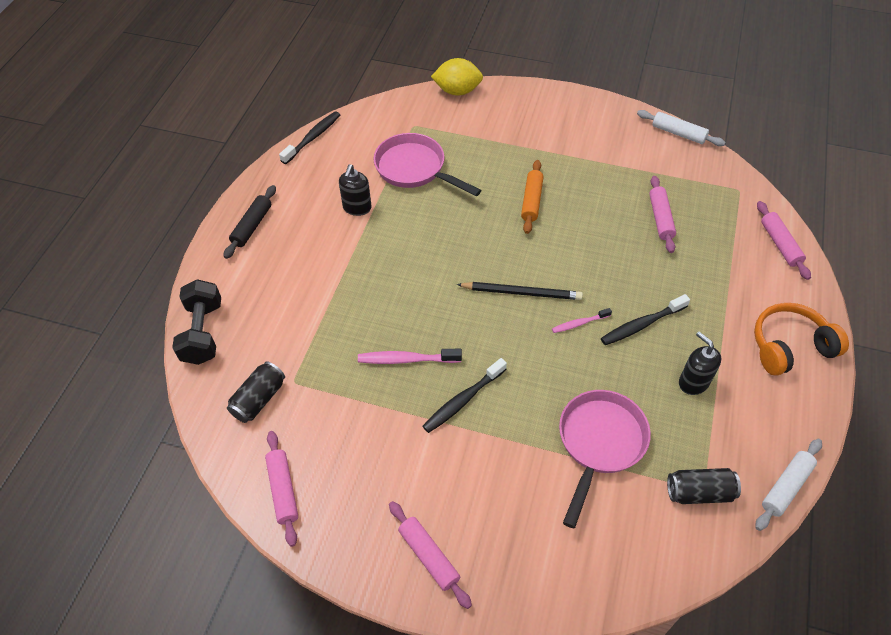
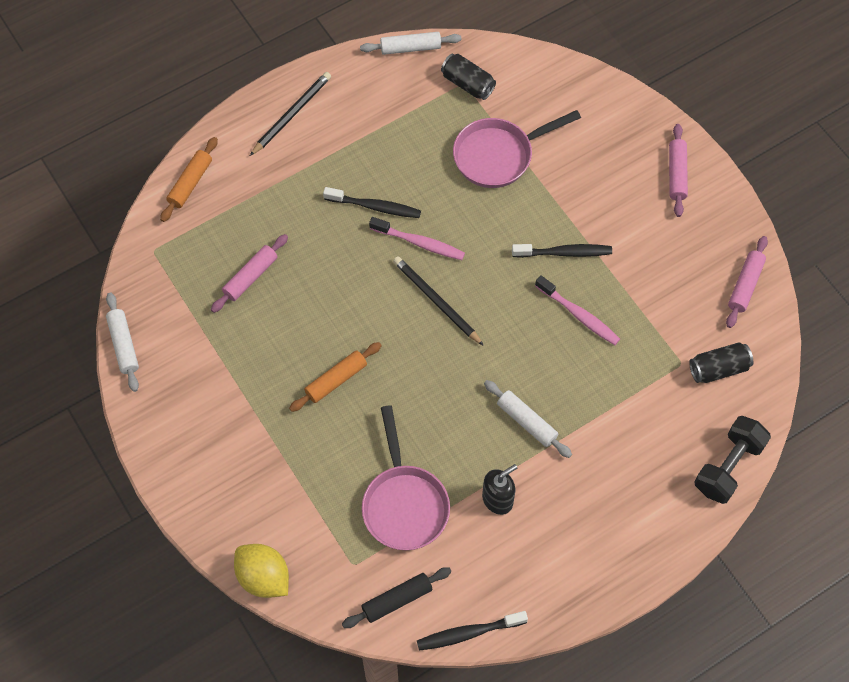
camera: 140 degrees left, 10 degrees up
black rolling pin [223,185,276,259] -> black rolling pin moved to [342,567,451,628]
pink toothbrush [552,308,612,333] -> pink toothbrush [369,217,465,260], size x1.60
black soap dispenser [679,332,721,395] -> none
orange headphones [754,303,849,376] -> black pencil [250,72,331,156]
pink rolling pin [757,201,811,280] -> orange rolling pin [160,137,218,222]
none -> white rolling pin [484,380,572,458]

